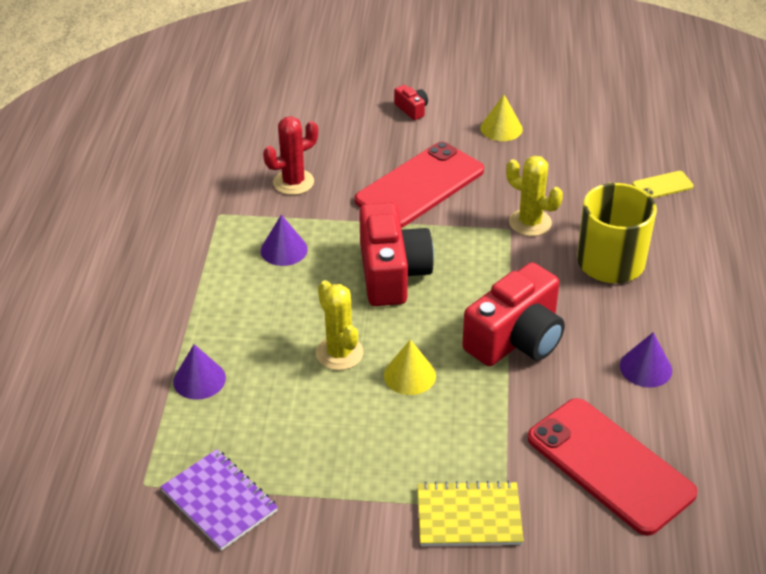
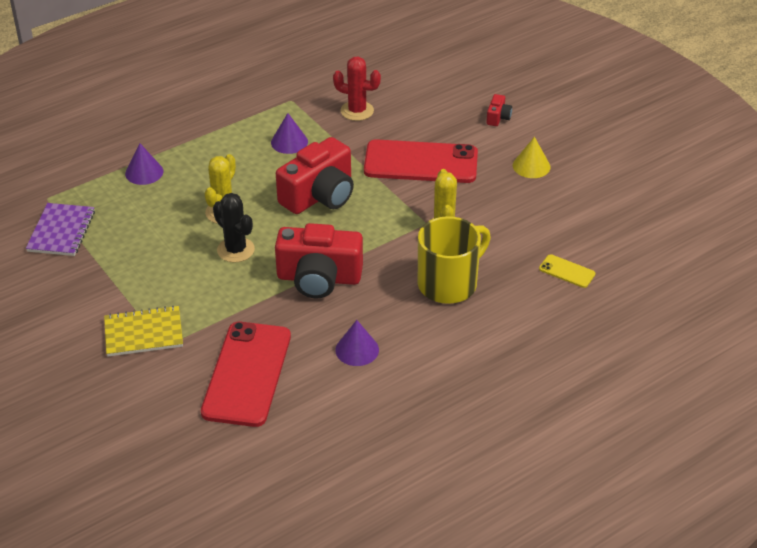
camera: 50 degrees right, 0 degrees up
yellow cone [384,340,436,395] -> black cactus [213,193,255,263]
yellow notebook [418,481,524,546] -> yellow notebook turned 60 degrees counterclockwise [104,305,183,356]

